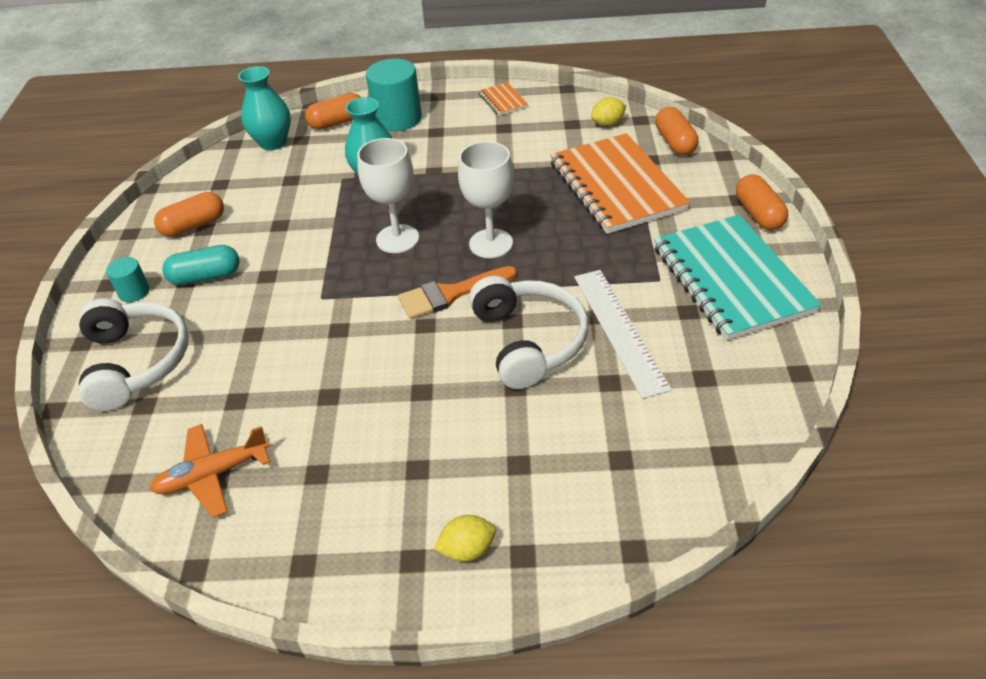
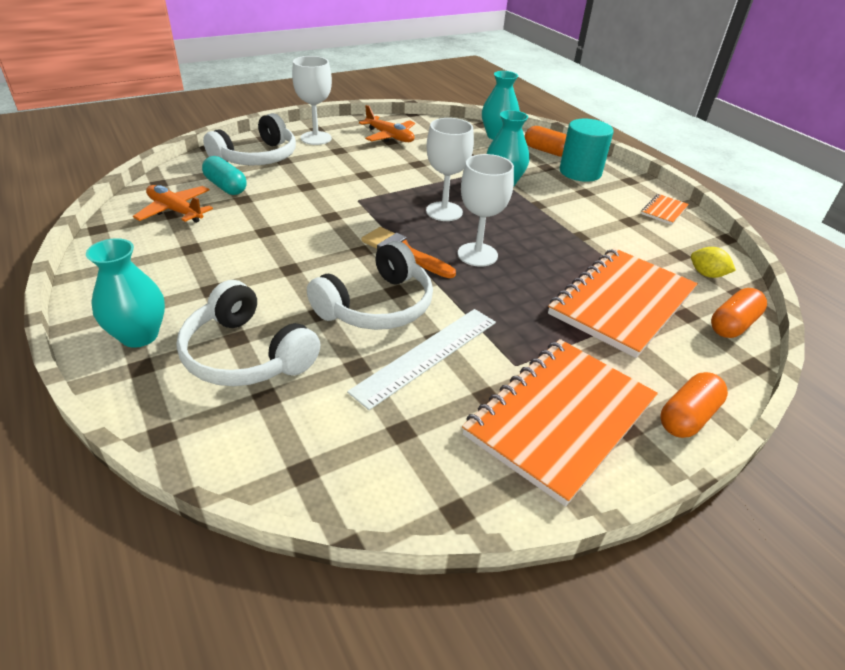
camera: 55 degrees right, 5 degrees down
turquoise cylinder [106,257,150,302] -> white goblet [292,56,332,145]
orange capsule [154,192,224,237] -> orange plane [359,105,415,142]
turquoise capsule [162,245,240,285] -> turquoise capsule moved to [202,156,247,195]
yellow lemon [434,515,496,562] -> turquoise vase [86,238,165,348]
turquoise notebook [654,215,822,341] -> orange notebook [462,339,658,506]
none -> white headphones [176,280,320,386]

